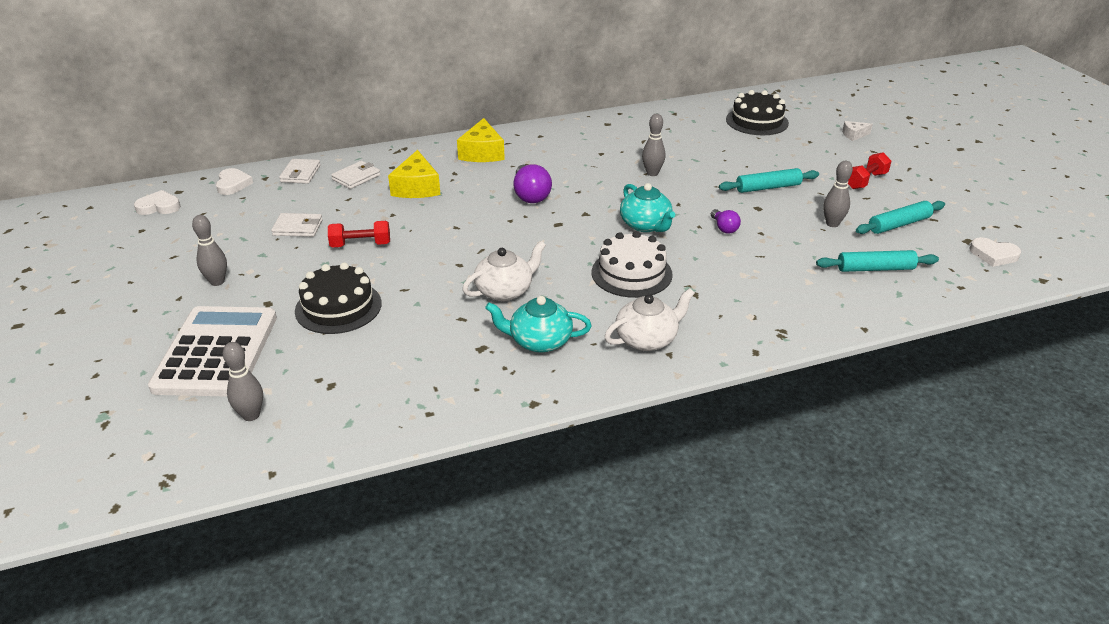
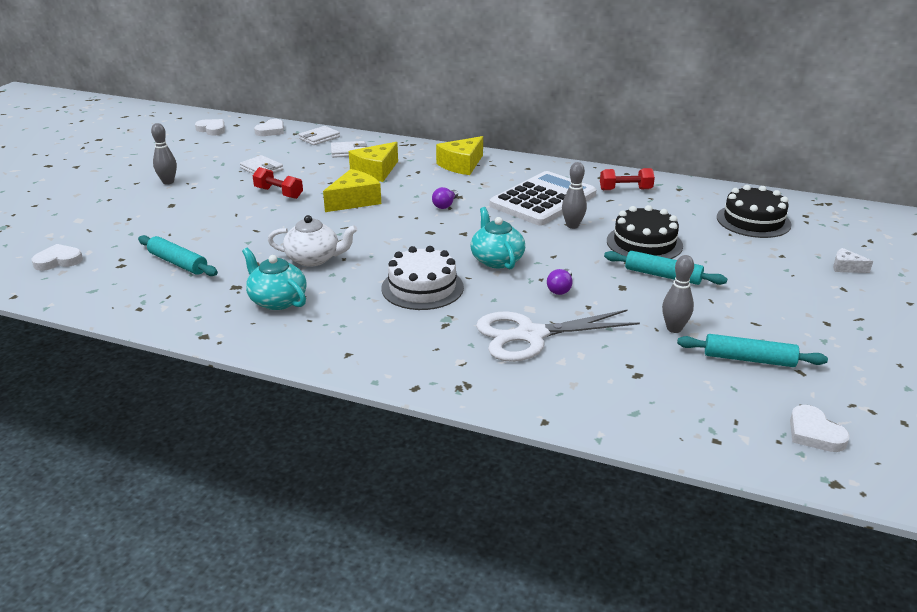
camera: 40 degrees right, 5 degrees down
white calculator [148,306,277,397] -> white calculator moved to [490,171,596,226]
grey bowling pin [223,342,263,421] -> white heart [31,244,83,271]
black cake [295,262,382,334] -> black cake moved to [607,205,683,259]
purple light bulb [513,165,552,203] -> purple light bulb [432,187,458,209], size x0.58
white teapot [604,288,695,351] -> none
turquoise teapot [620,183,675,232] -> turquoise teapot turned 150 degrees clockwise [471,207,525,269]
turquoise rolling pin [816,250,939,272] -> turquoise rolling pin moved to [138,235,218,276]
red dumbbell [848,152,891,189] -> red dumbbell moved to [600,168,655,190]
none -> yellow cheese [323,169,381,212]
none -> white scissors [476,309,640,362]

